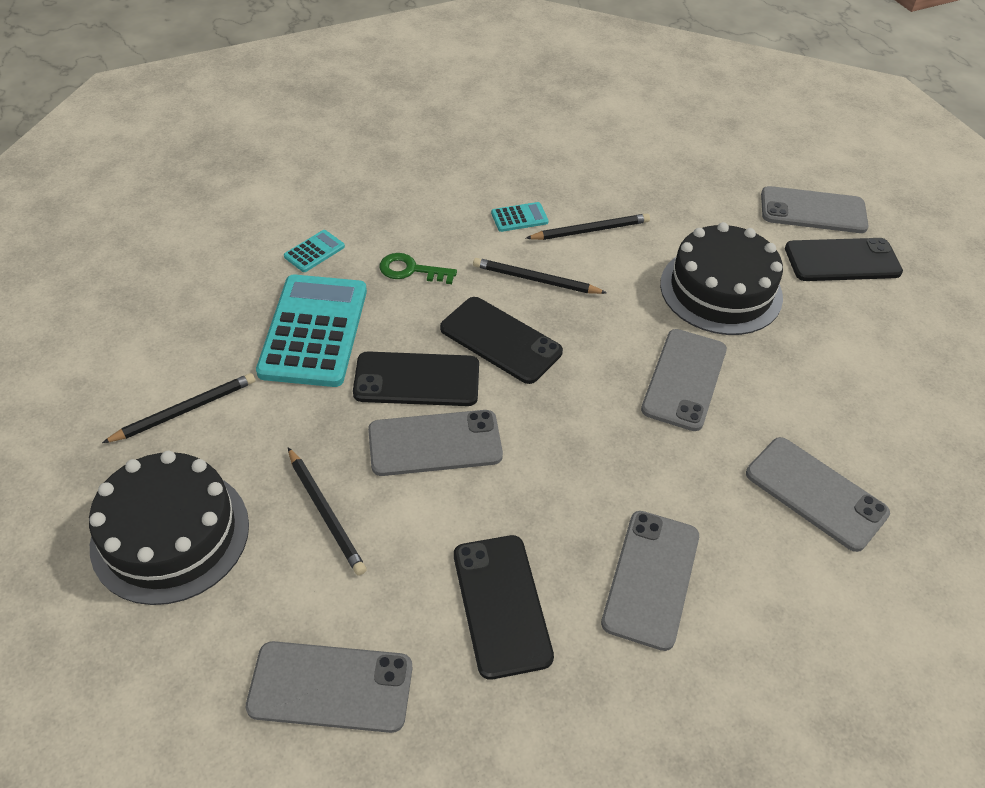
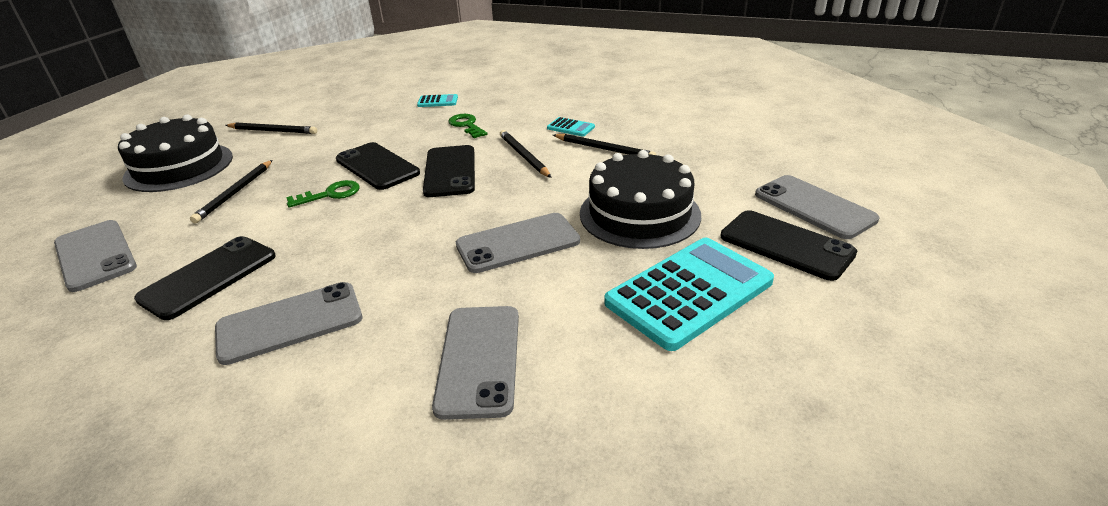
camera: 50 degrees right, 15 degrees down
turquoise calculator [256,274,367,387] -> turquoise calculator moved to [604,238,774,351]
grey phone [368,410,503,476] -> green key [286,180,360,208]

